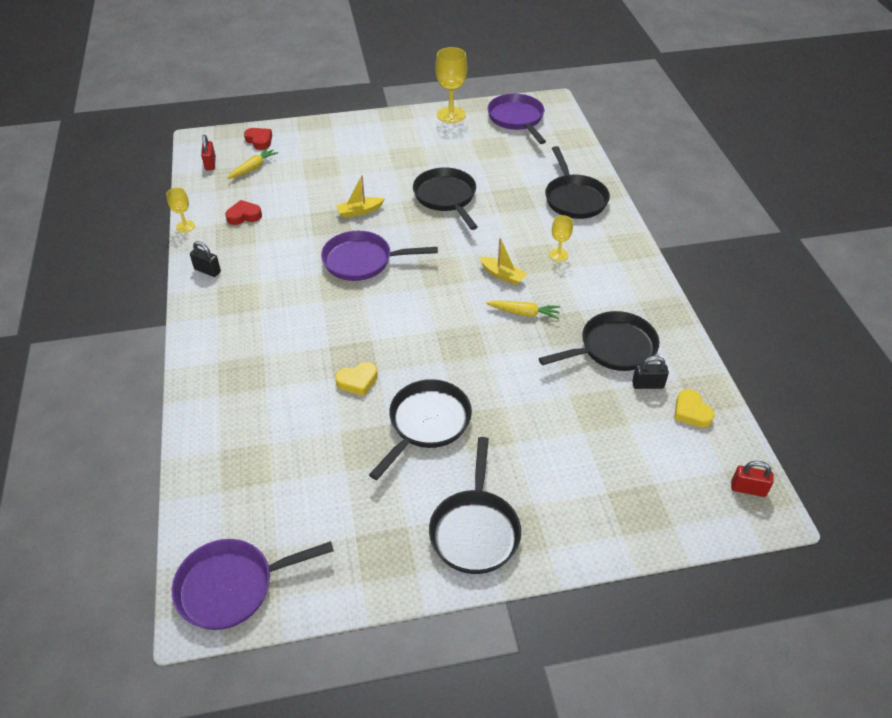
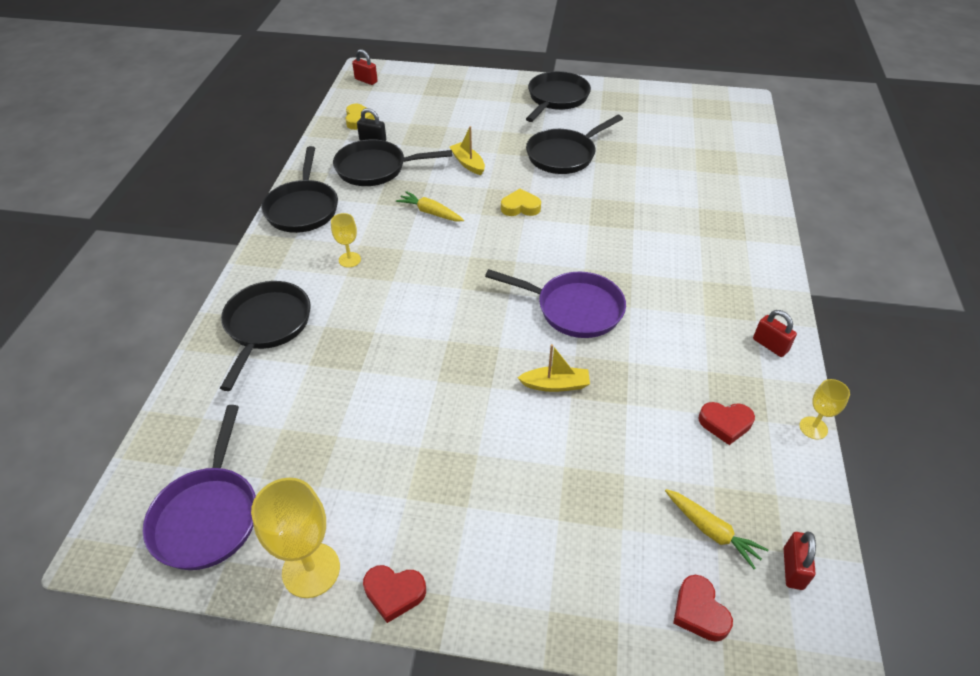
camera: 160 degrees left, 0 degrees up
purple pan [172,539,334,630] -> none
black padlock [190,241,221,277] -> red padlock [753,310,797,357]
yellow carrot [227,147,278,179] -> yellow carrot turned 105 degrees counterclockwise [665,489,769,569]
yellow heart [335,362,377,396] -> yellow heart moved to [501,189,541,216]
black pan [413,167,478,230] -> black pan moved to [261,146,338,233]
yellow boat [479,238,527,285] -> yellow boat moved to [450,126,485,175]
none -> red heart [363,565,426,623]

